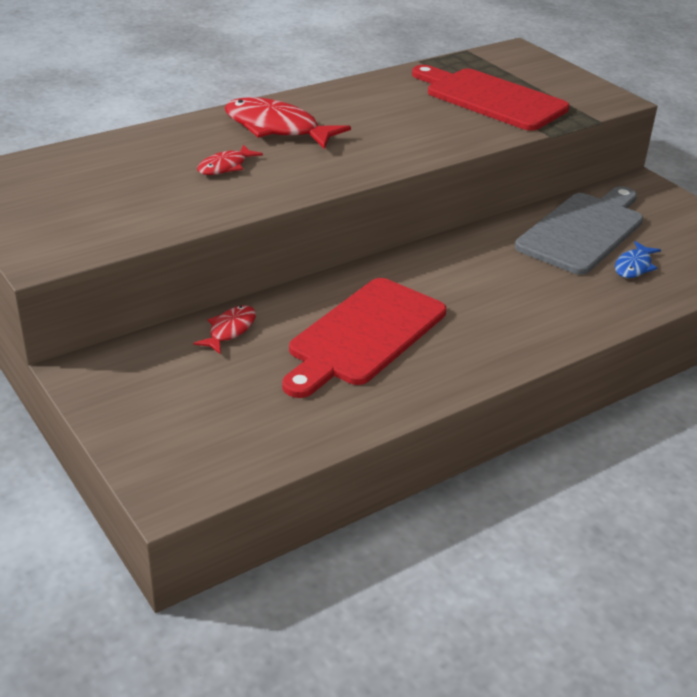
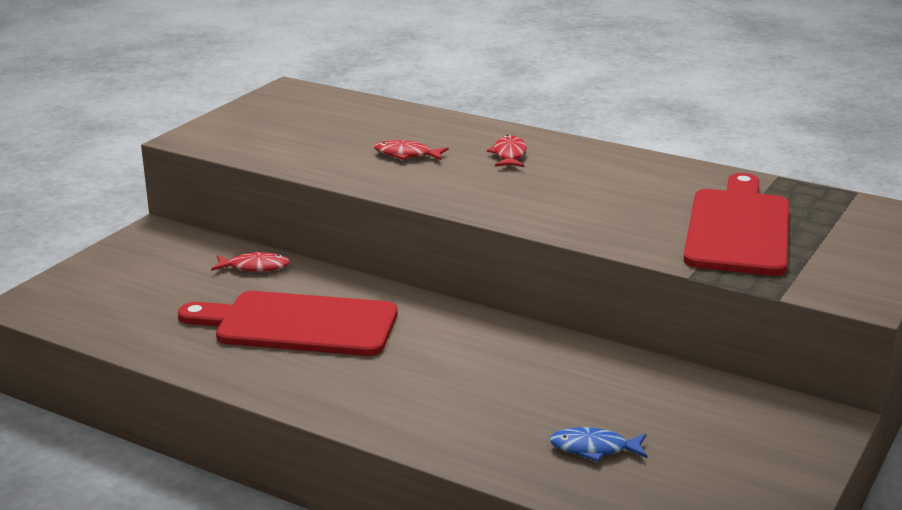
camera: 65 degrees right, 10 degrees down
red fish [225,97,351,149] -> red fish [487,135,527,167], size x0.53
grey cutting board [515,186,643,275] -> none

